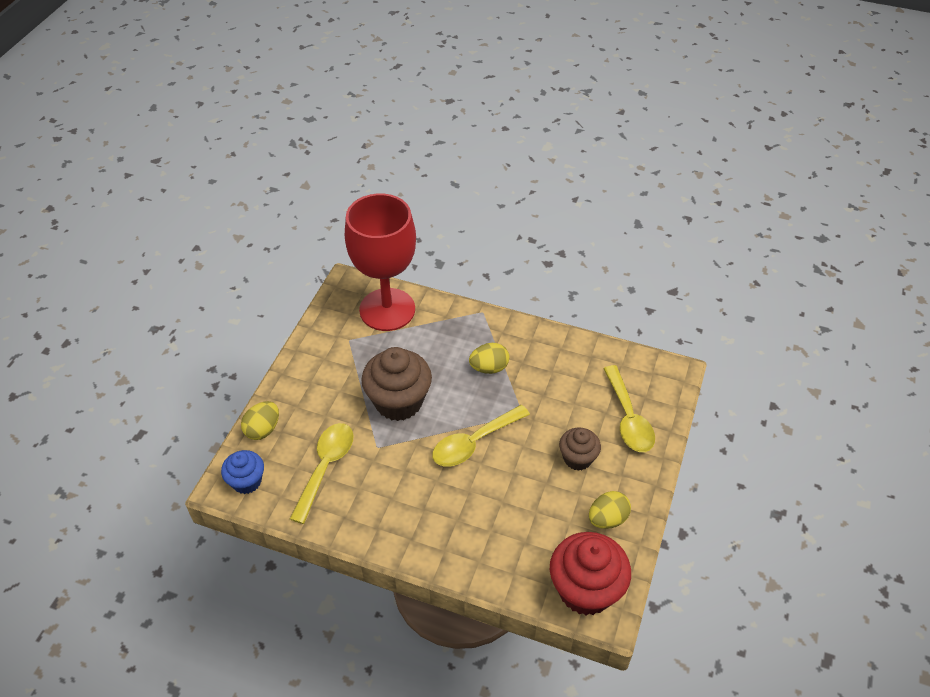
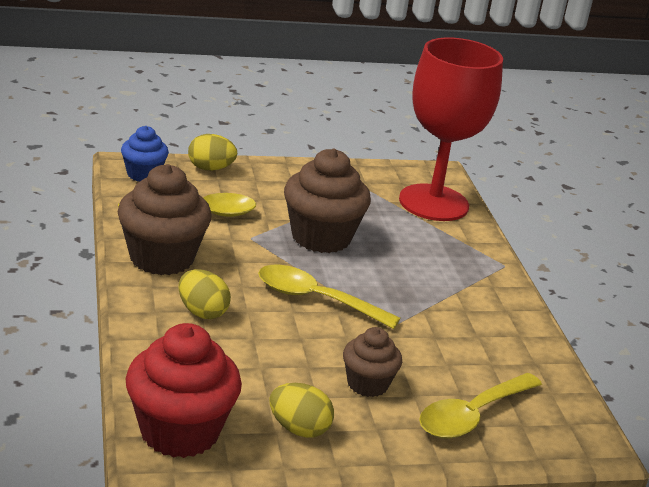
camera: 55 degrees right, 20 degrees down
yellow egg [469,343,509,374] -> yellow egg moved to [179,269,231,319]
none -> brown cupcake [118,164,212,275]

